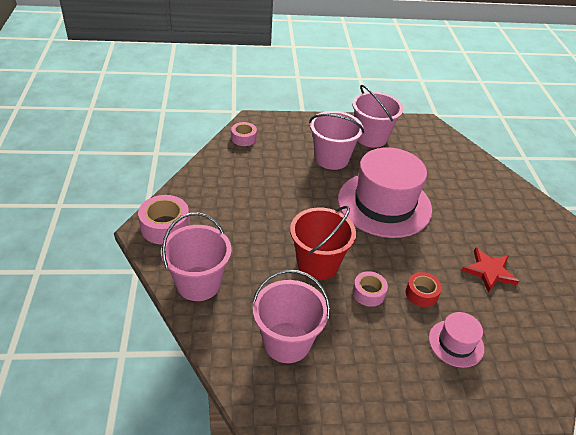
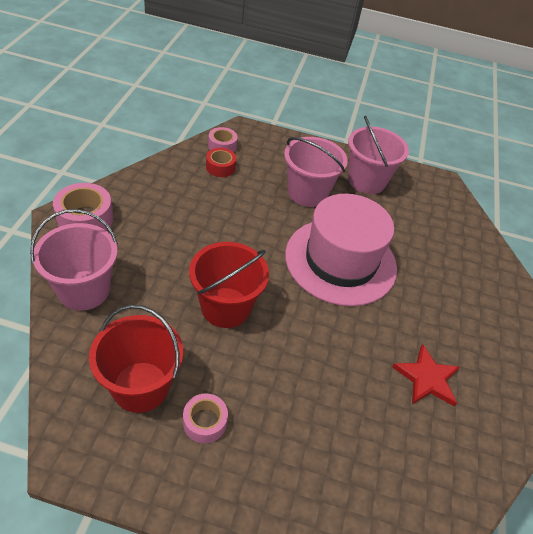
camera: 15 degrees right, 5 degrees up
pink bucket [252,270,330,363] -> red bucket [89,305,183,413]
pink tape [353,271,388,307] -> pink tape moved to [183,393,228,443]
red tape [406,272,442,307] -> red tape moved to [206,148,236,177]
pink hat [429,312,484,368] -> none

